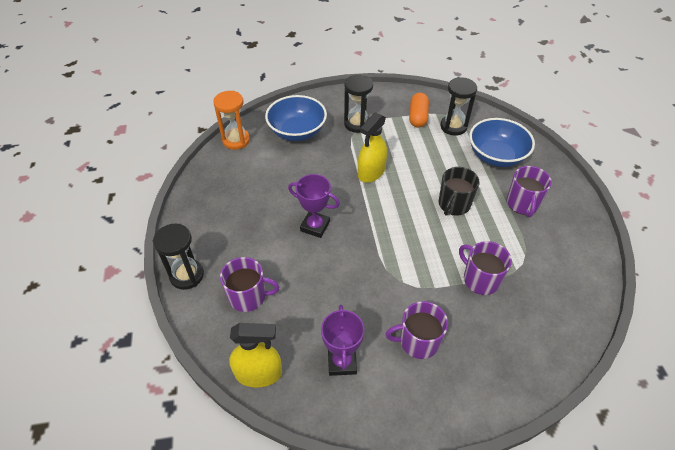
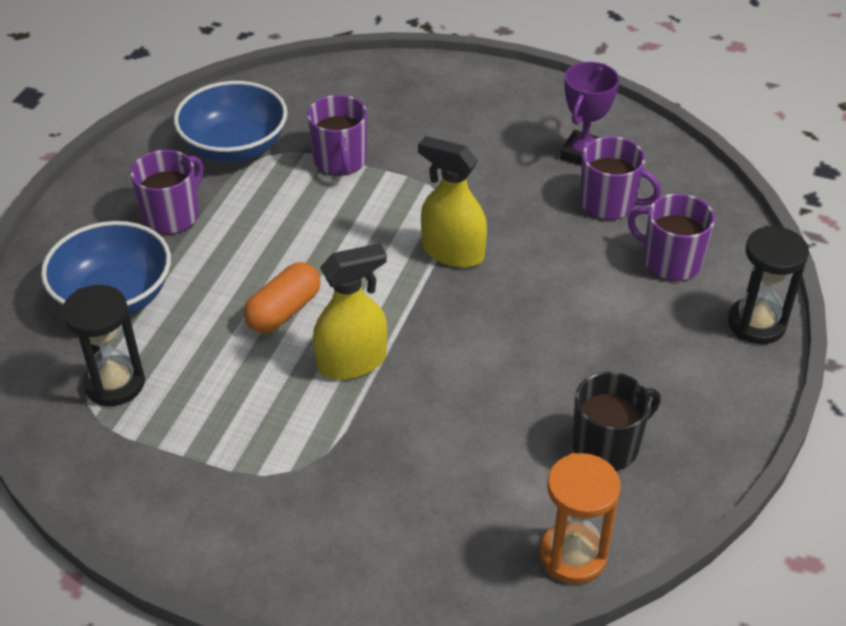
camera: 150 degrees left, 5 degrees down
yellow spray bottle [229,323,282,388] -> yellow spray bottle moved to [418,136,487,268]
blue bowl [265,95,327,141] -> blue bowl moved to [174,81,287,163]
purple trophy [288,174,340,238] -> none
black hourglass [344,75,373,133] -> none
purple mug [385,301,448,359] -> purple mug moved to [580,136,661,220]
orange capsule [409,93,429,128] -> orange capsule moved to [244,262,321,333]
black mug [439,167,480,216] -> black mug moved to [572,372,661,471]

